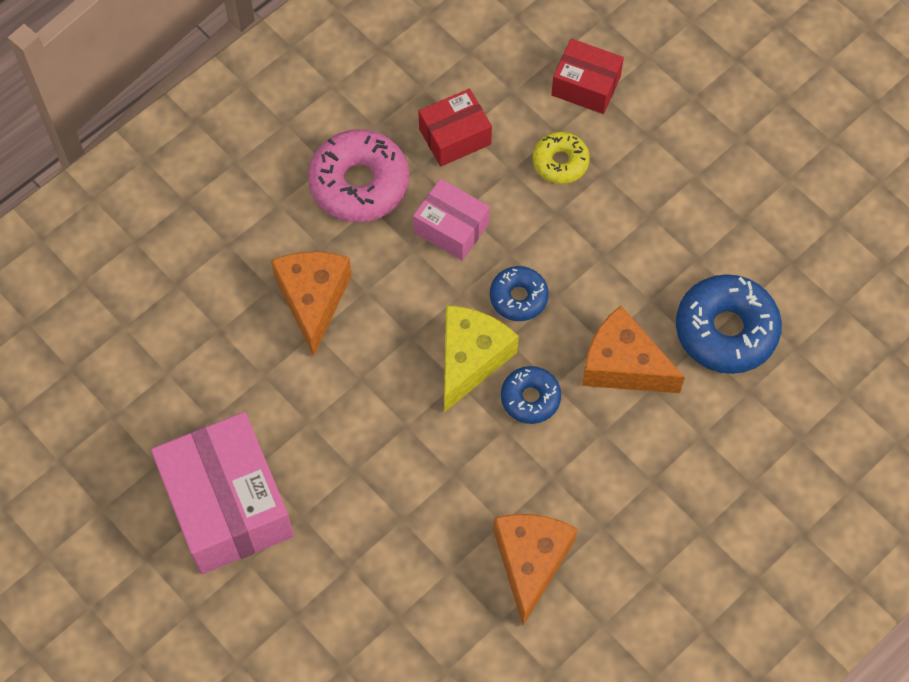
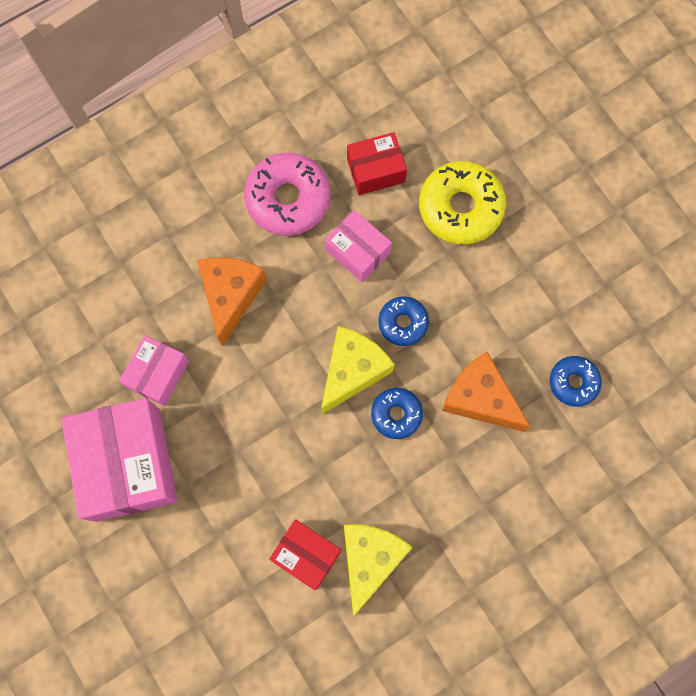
camera: 10 degrees right, 10 degrees up
orange cheese [493,514,578,626] -> yellow cheese [344,524,413,617]
yellow donut [533,131,590,184] -> yellow donut [419,161,506,244], size x1.76
red box [551,39,624,114] -> red box moved to [269,519,341,590]
blue donut [676,274,782,374] -> blue donut [550,356,602,407], size x0.57
none -> pink box [119,335,189,406]

